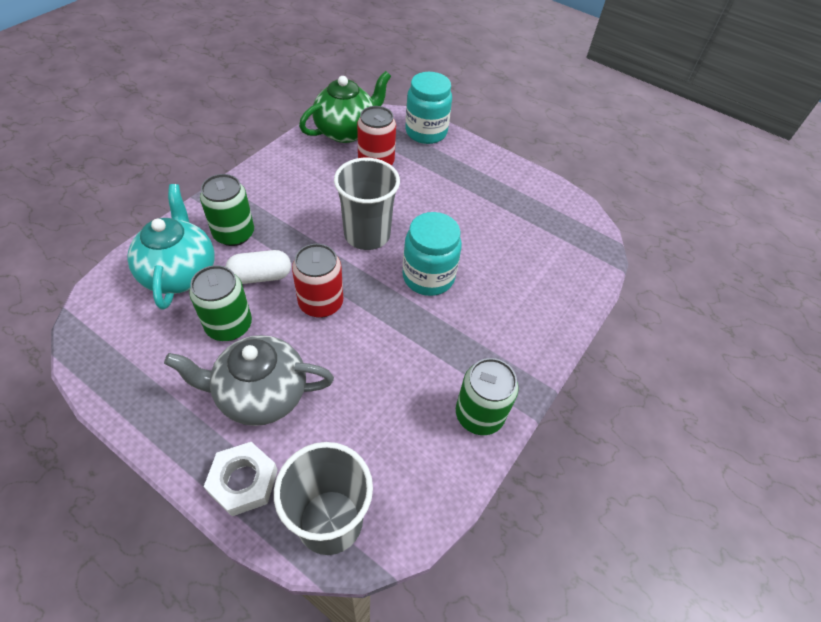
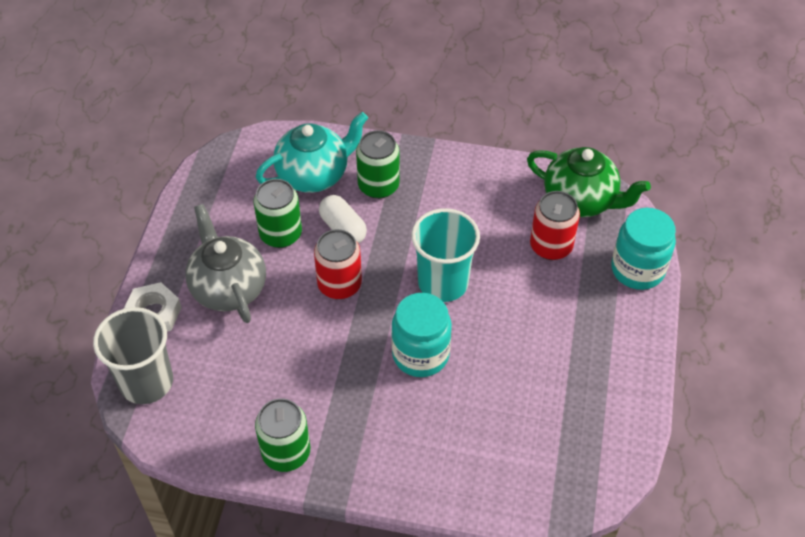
camera: 70 degrees right, 0 degrees up
grey cup [334,158,400,250] -> turquoise cup [411,208,480,302]

